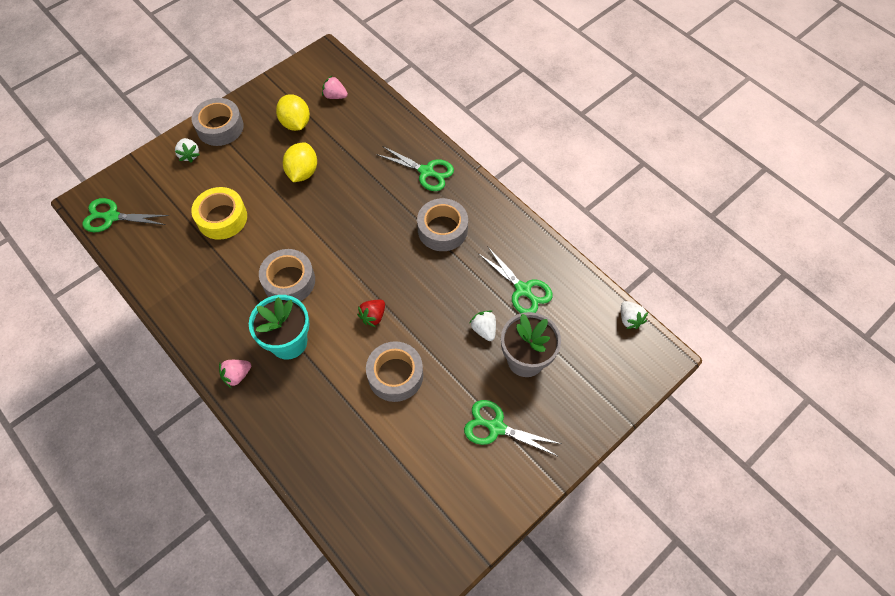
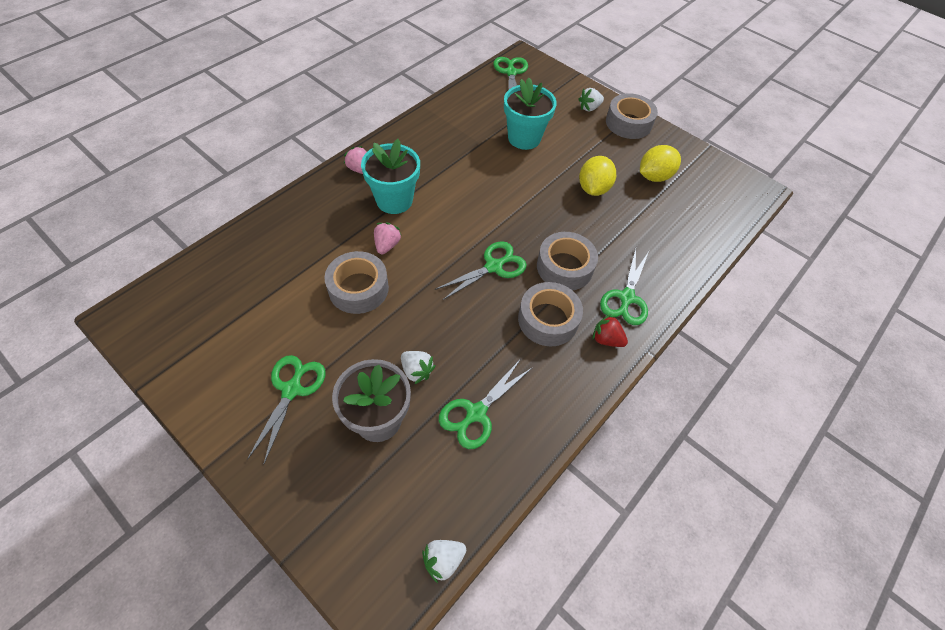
camera: 80 degrees right, 5 degrees down
yellow tape [191,187,247,240] -> turquoise flower pot [504,78,557,150]
grey tape [259,249,315,301] -> grey tape moved to [537,232,598,290]
yellow lemon [283,143,317,182] -> yellow lemon turned 75 degrees counterclockwise [579,156,616,196]
pink strawberry [322,76,348,99] -> pink strawberry moved to [374,222,402,254]
red strawberry [357,300,385,327] -> red strawberry moved to [593,314,628,347]
white strawberry [470,310,496,341] -> white strawberry turned 75 degrees clockwise [401,351,435,384]
none -> green scissors [435,241,527,300]

